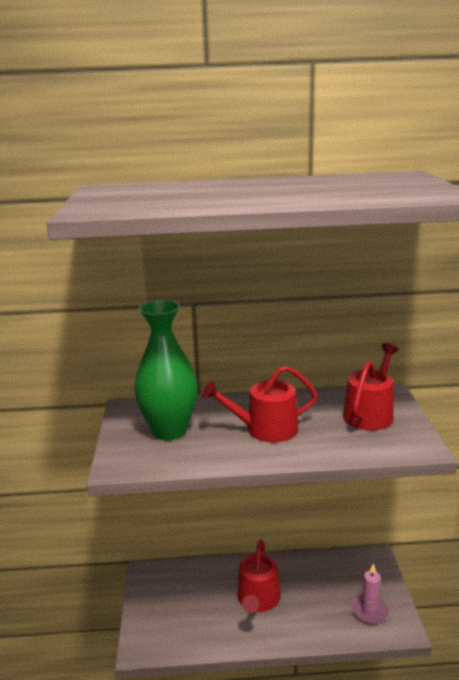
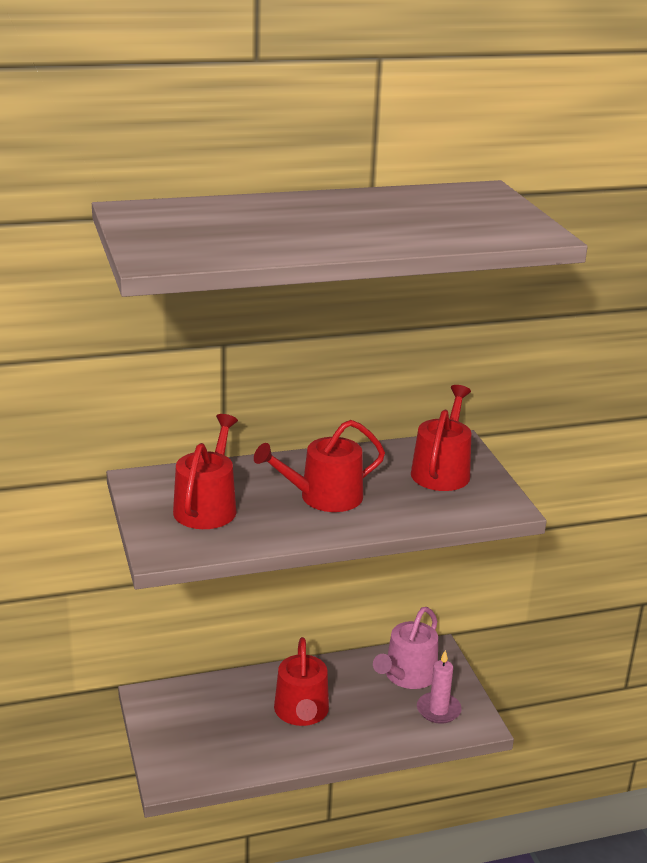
camera: 15 degrees left, 5 degrees up
green vase [134,300,198,441] -> red watering can [173,414,238,529]
none -> pink watering can [373,607,438,689]

